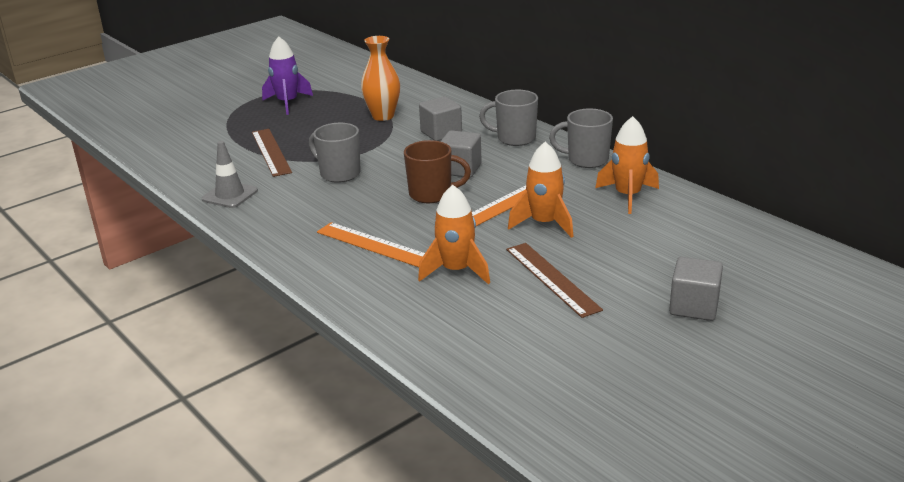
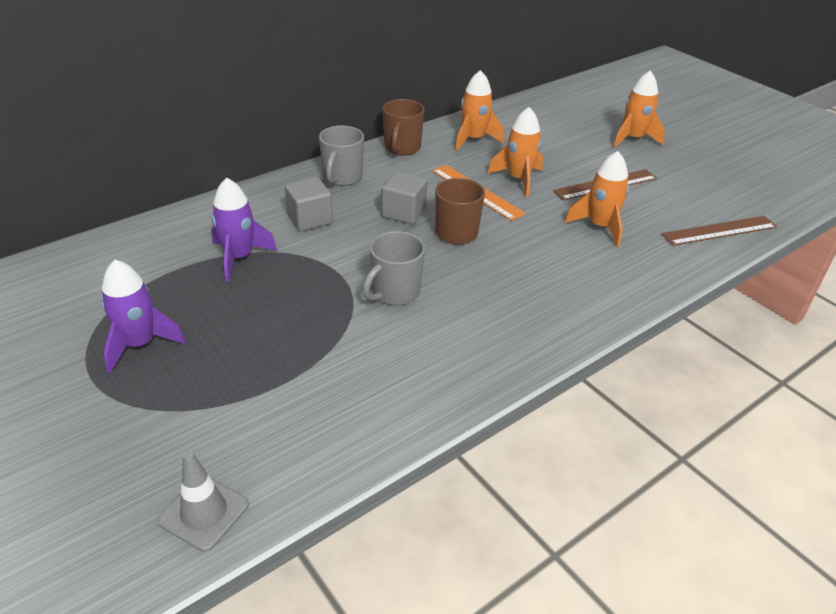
camera: 90 degrees left, 10 degrees up
grey traffic cone [202,141,258,208] -> grey traffic cone moved to [158,451,249,552]
brown ruler [252,129,292,177] -> brown ruler moved to [662,216,777,246]
orange ruler [317,222,425,267] -> none
orange vase [361,36,400,121] -> purple rocket [211,178,277,282]
grey mug [549,109,613,168] -> brown mug [382,99,425,156]
grey cube [669,257,723,321] -> orange rocket [613,71,665,148]

